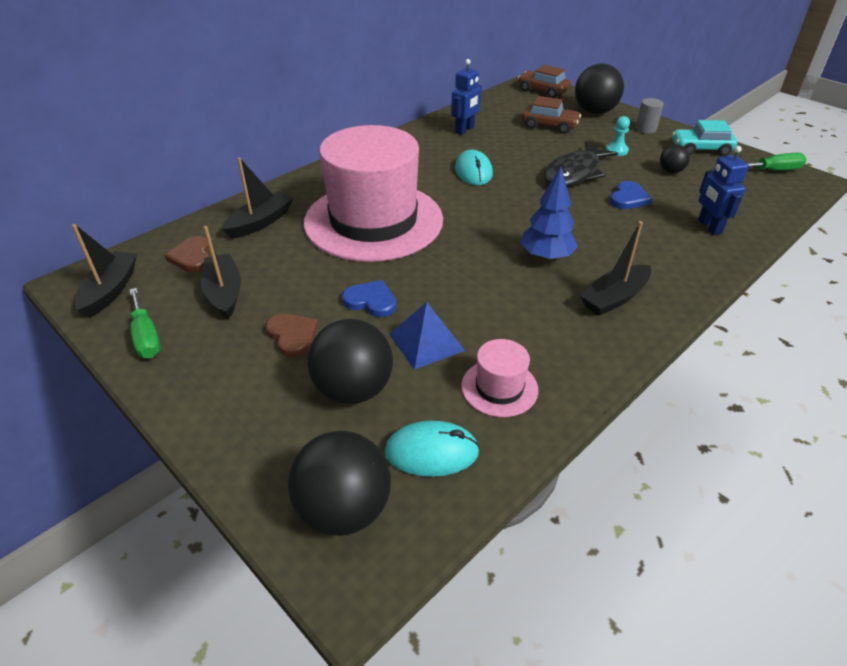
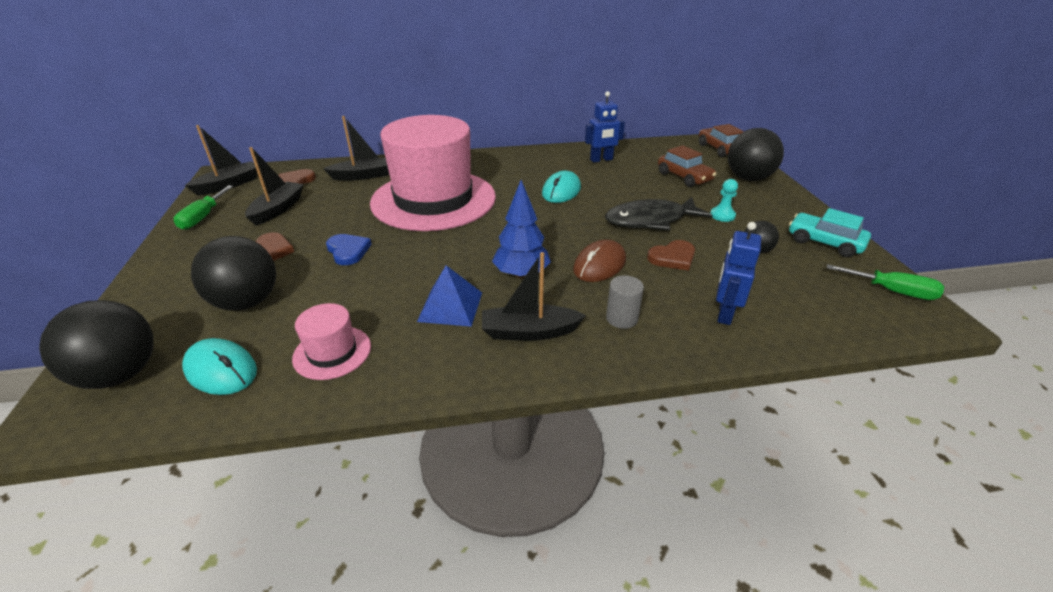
camera: 35 degrees right, 5 degrees down
blue pyramid [389,302,465,370] -> blue pyramid moved to [417,265,482,327]
blue heart [610,181,652,209] -> brown heart [647,240,695,271]
grey cylinder [635,98,664,134] -> grey cylinder moved to [606,275,644,329]
none -> brown mouse [573,240,626,282]

